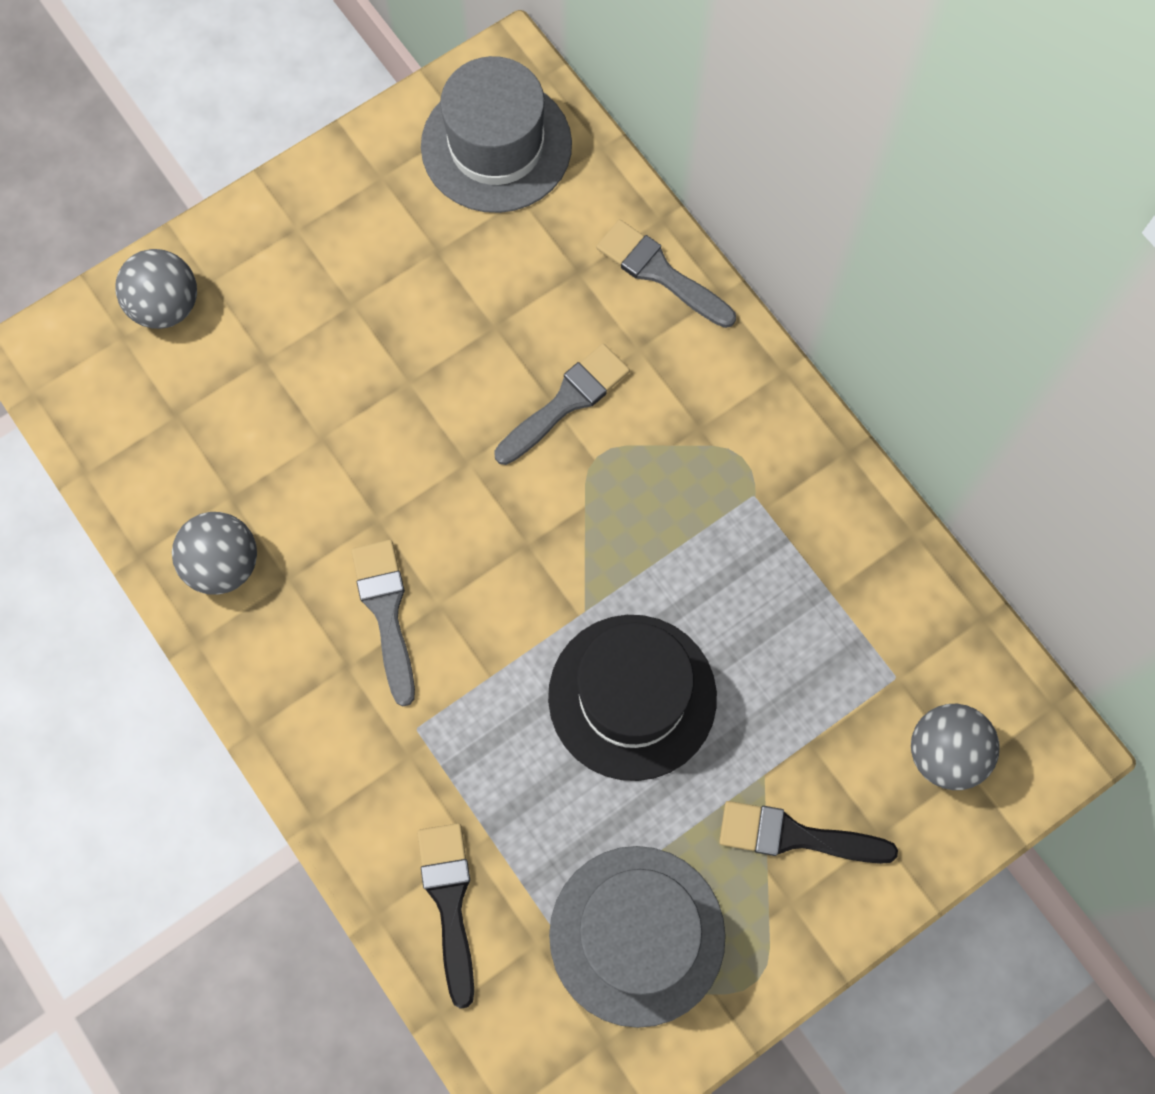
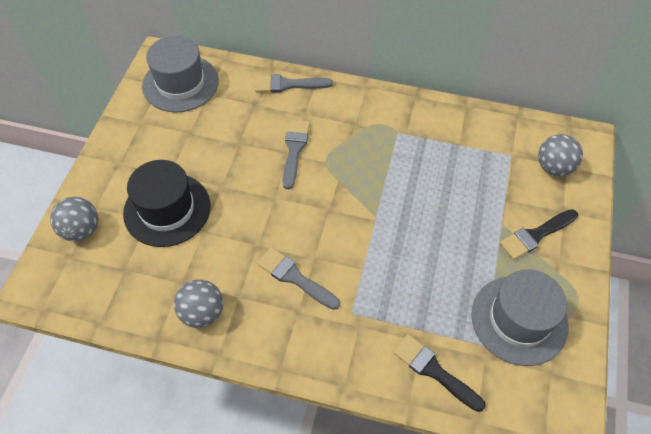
camera: 40 degrees left, 15 degrees down
black hat [548,615,717,781] -> black hat moved to [123,160,210,247]

